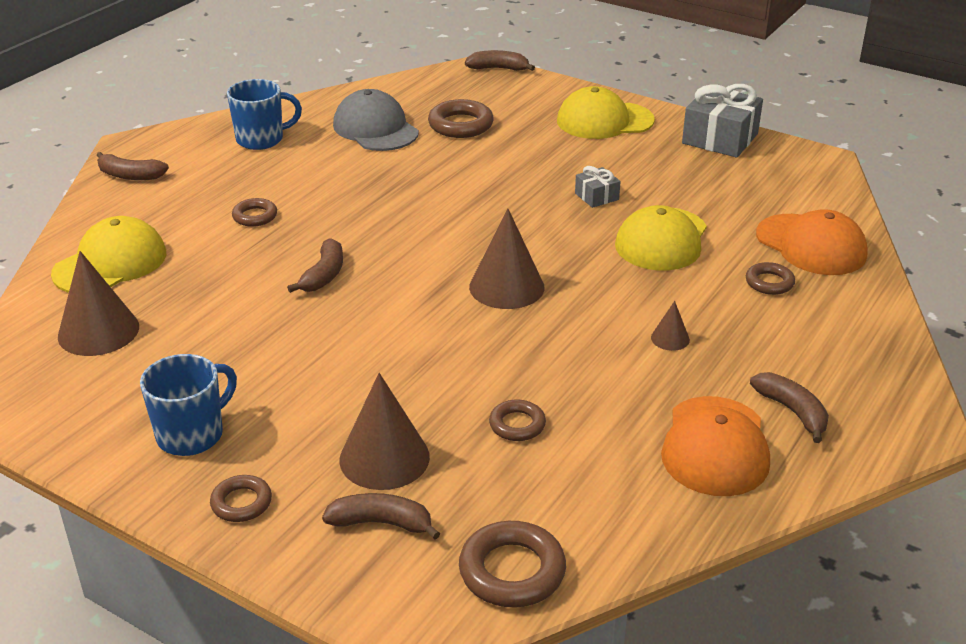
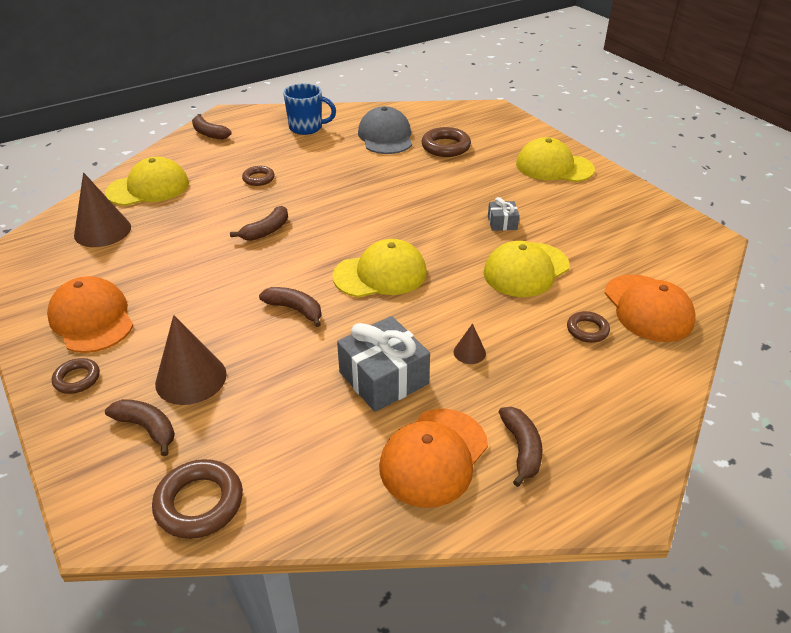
camera: 25 degrees right, 5 degrees up
blue mug [140,354,237,456] -> orange cap [47,276,134,353]
brown banana [465,50,535,71] -> brown banana moved to [259,287,321,327]
brown cone [469,209,545,309] -> yellow cap [333,239,427,297]
brown ring [489,399,546,441] -> none
grey gift [682,84,763,158] -> grey gift moved to [337,316,430,412]

